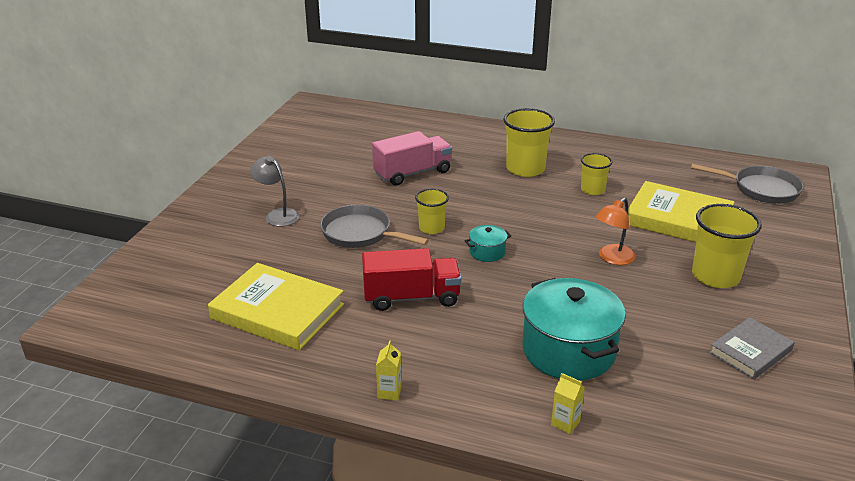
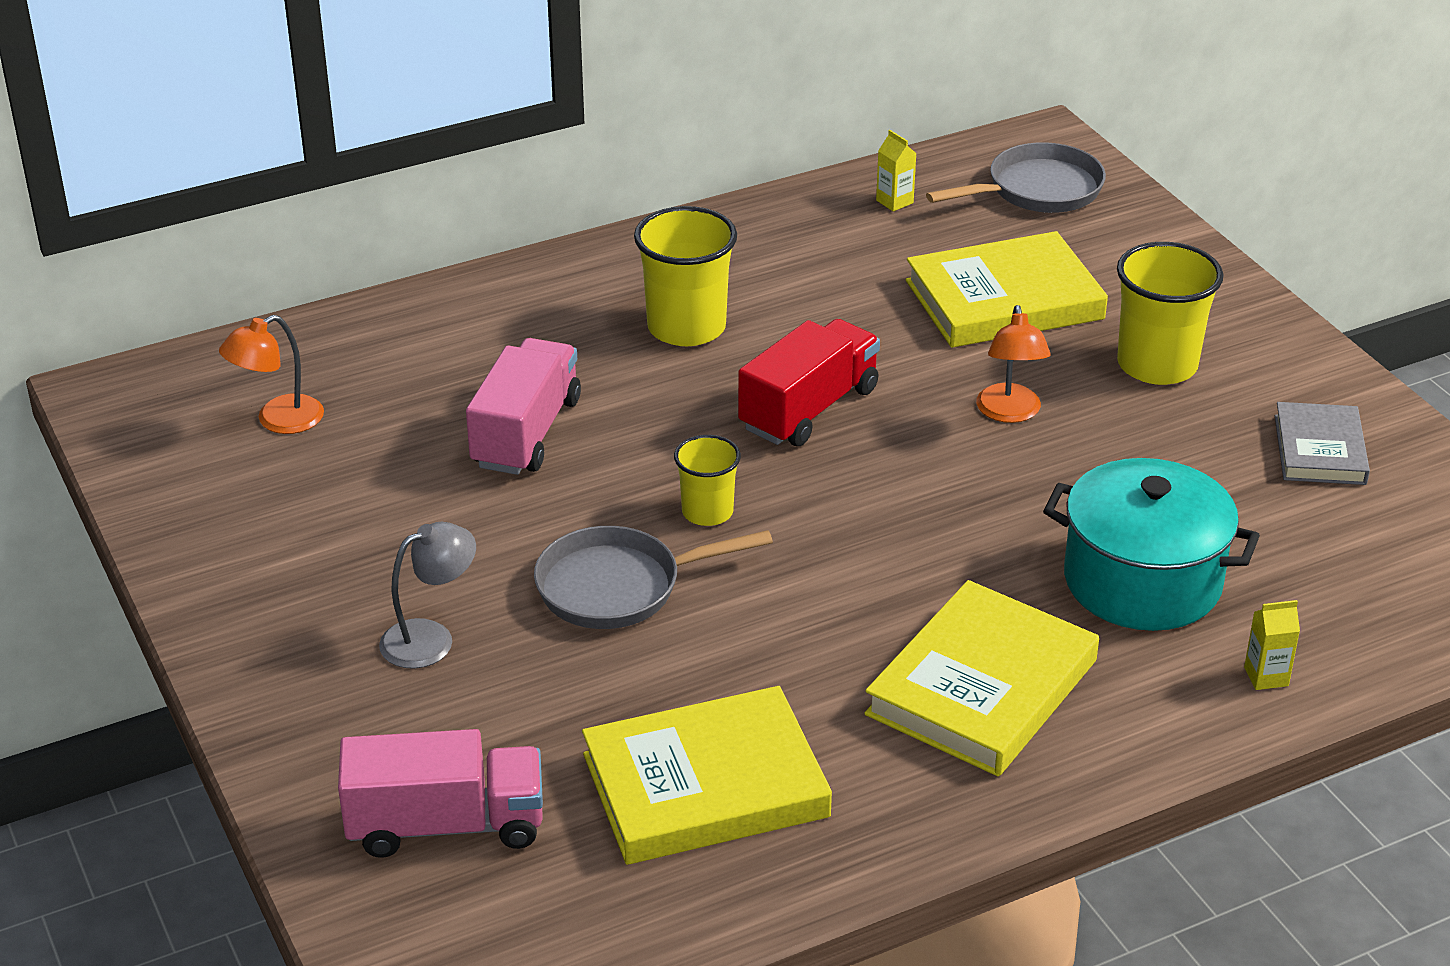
camera: 45 degrees left, 5 degrees up
grey lamp [250,156,299,227] -> grey lamp turned 150 degrees clockwise [379,522,476,669]
red truck [362,248,461,311] -> red truck moved to [738,319,880,446]
yellow carton [376,340,402,400] -> yellow carton moved to [876,130,917,212]
turquoise pot [465,225,511,262] -> none
yellow cup [581,153,612,195] -> none
none -> orange lamp [219,315,324,434]
none -> pink truck [338,729,543,858]
none -> yellow book [864,580,1099,777]

